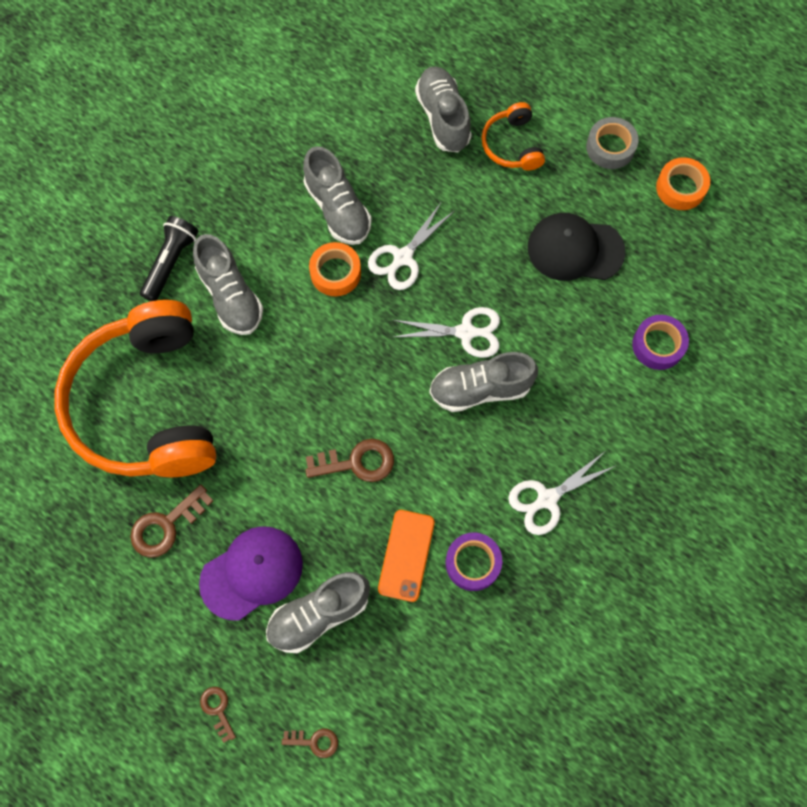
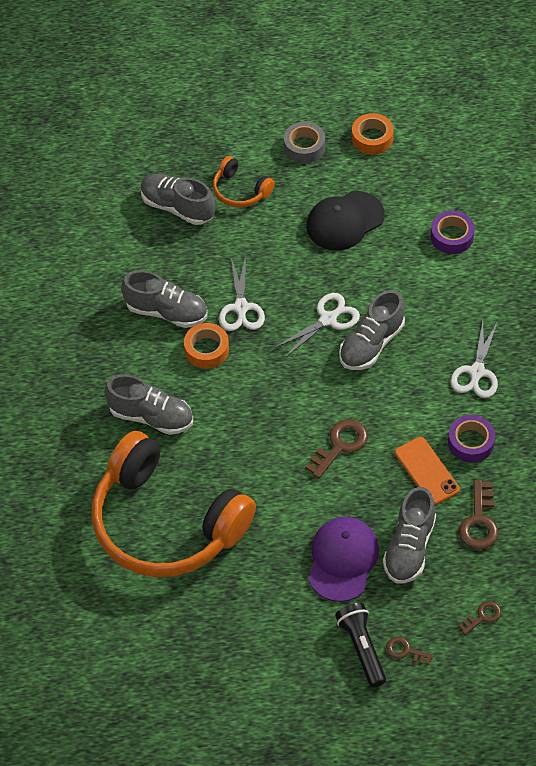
camera: 40 degrees left, 15 degrees down
brown key [130,485,213,558] -> brown key moved to [459,480,498,550]
black flashlight [140,216,198,301] -> black flashlight moved to [335,603,386,687]

